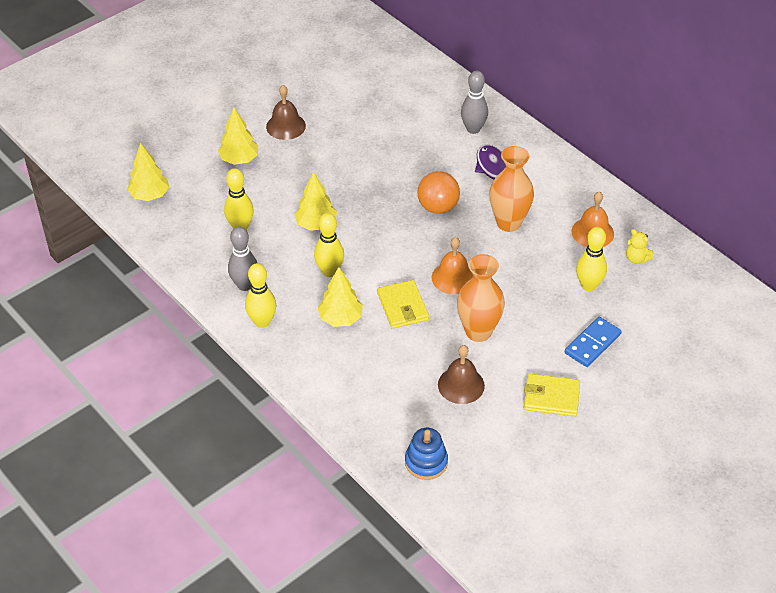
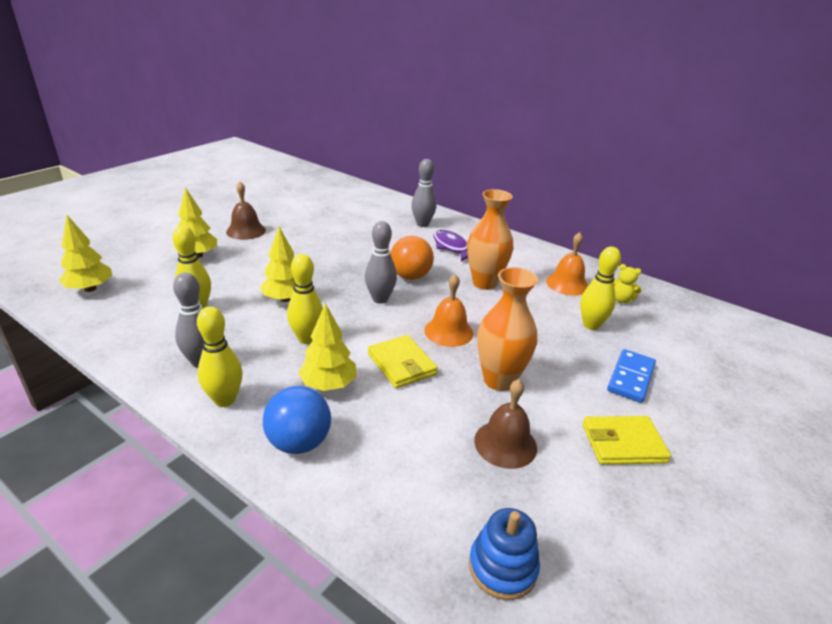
camera: 15 degrees left, 15 degrees down
none -> blue ball [263,386,331,454]
none -> grey bowling pin [365,221,397,304]

